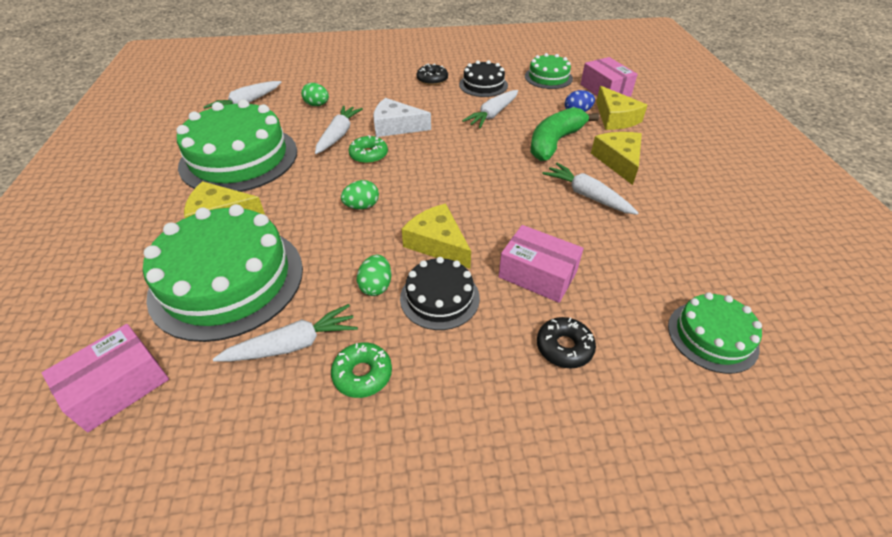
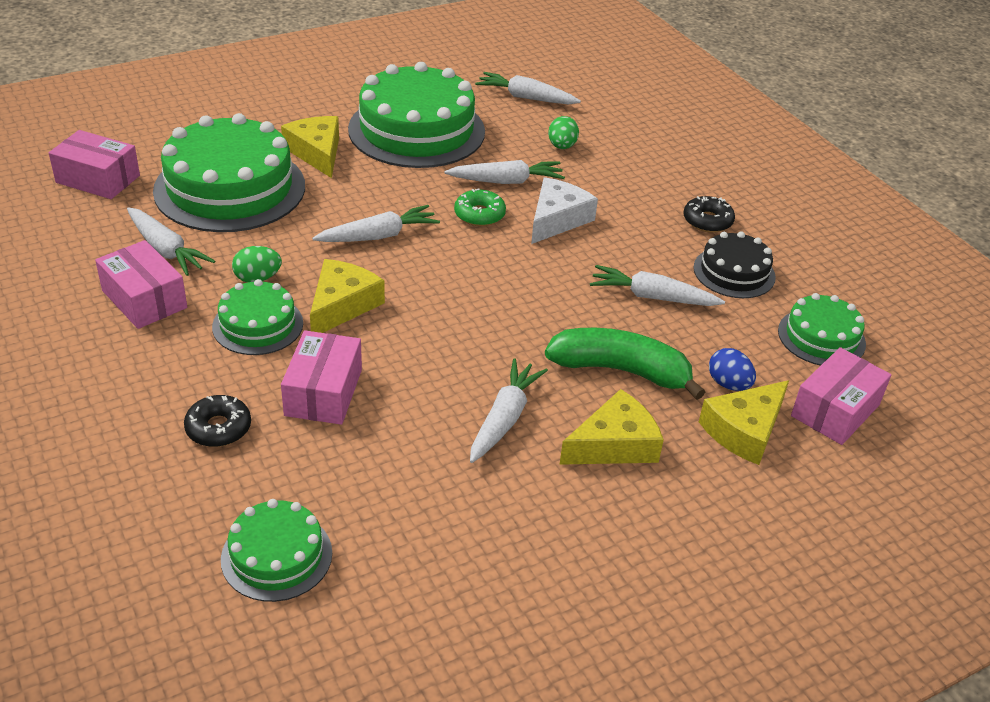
camera: 65 degrees right, 5 degrees down
green donut [331,342,392,398] -> pink box [95,240,187,329]
green egg [341,180,379,209] -> white carrot [312,205,440,242]
white cheese [373,98,431,137] -> white cheese turned 45 degrees clockwise [531,177,598,244]
black cake [400,257,480,330] -> green cake [212,279,303,355]

